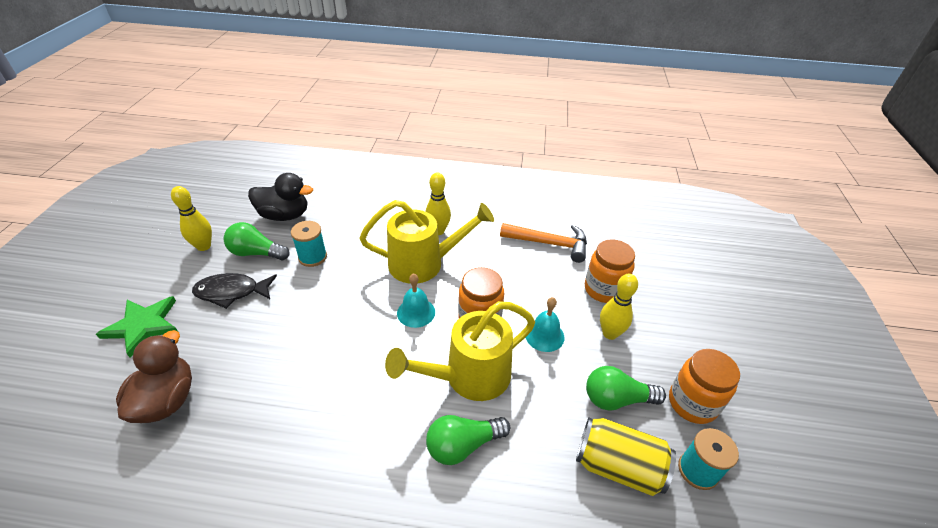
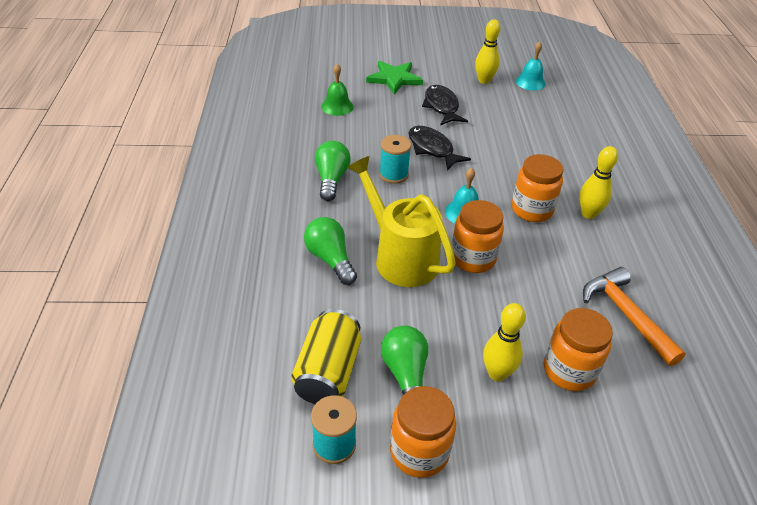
camera: 80 degrees right, 0 degrees up
brown duck [116,330,192,423] -> green bell [321,64,354,116]
green light bulb [224,222,290,260] -> green light bulb moved to [315,141,351,201]
black duck [248,173,313,221] -> none
turquoise spool [291,221,327,267] -> turquoise spool moved to [379,135,411,184]
yellow watering can [359,200,494,284] -> orange jar [512,154,563,222]
orange hammer [500,223,587,263] -> orange hammer turned 150 degrees clockwise [583,267,686,366]
turquoise bell [525,297,564,352] -> turquoise bell moved to [516,41,546,90]
none -> black fish [408,126,471,171]

